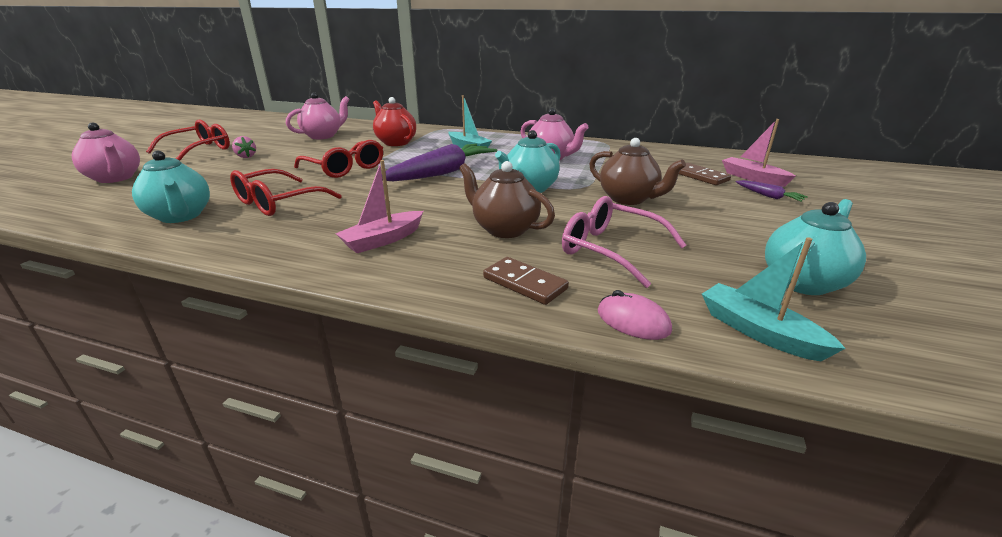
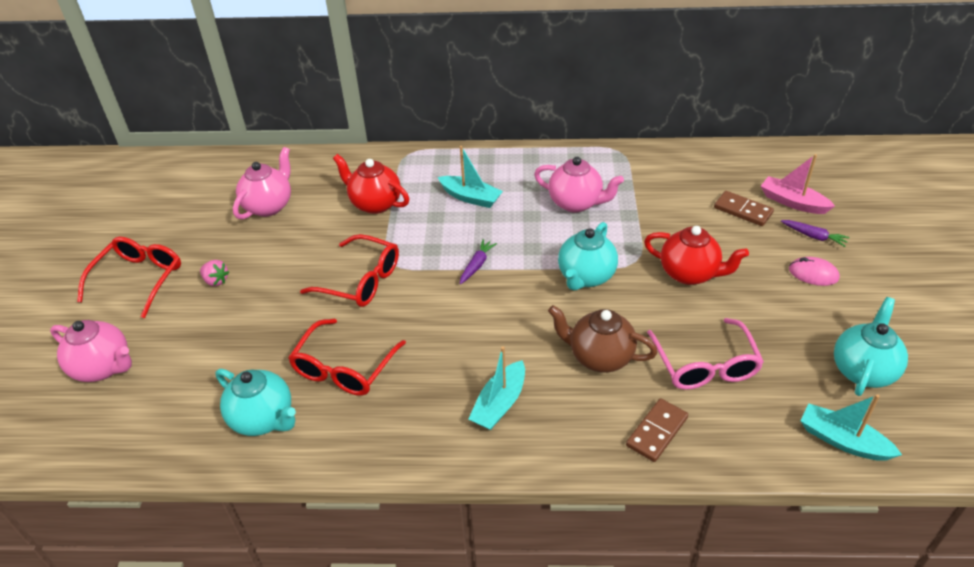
camera: 15 degrees left, 15 degrees up
pink boat [335,160,423,253] -> turquoise boat [468,346,525,430]
purple carrot [382,144,497,181] -> purple carrot [460,239,497,285], size x0.43
brown domino [483,257,569,305] -> brown domino turned 75 degrees counterclockwise [626,398,688,462]
pink glasses [562,196,686,288] -> pink glasses turned 120 degrees counterclockwise [647,318,764,390]
brown teapot [589,138,686,205] -> red teapot [644,226,749,285]
pink mouse [598,290,672,340] -> pink mouse moved to [789,257,840,286]

